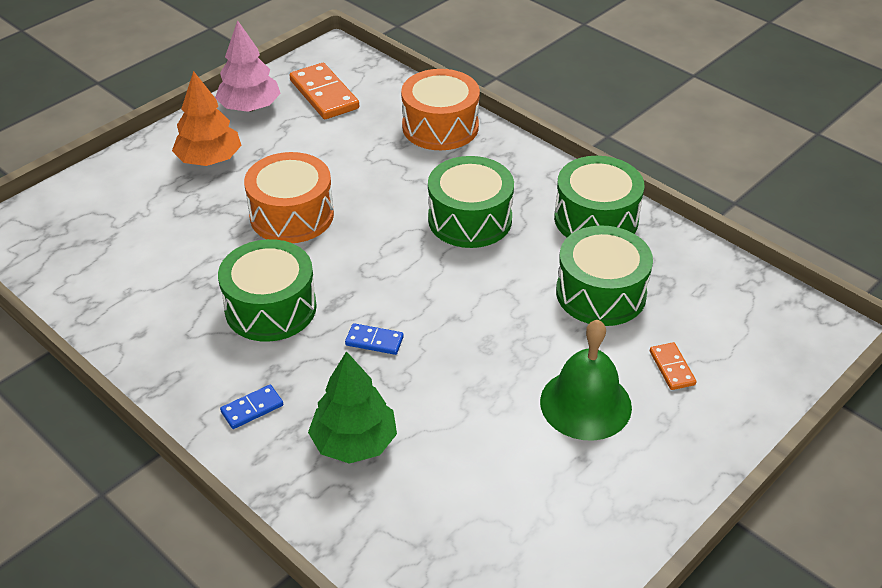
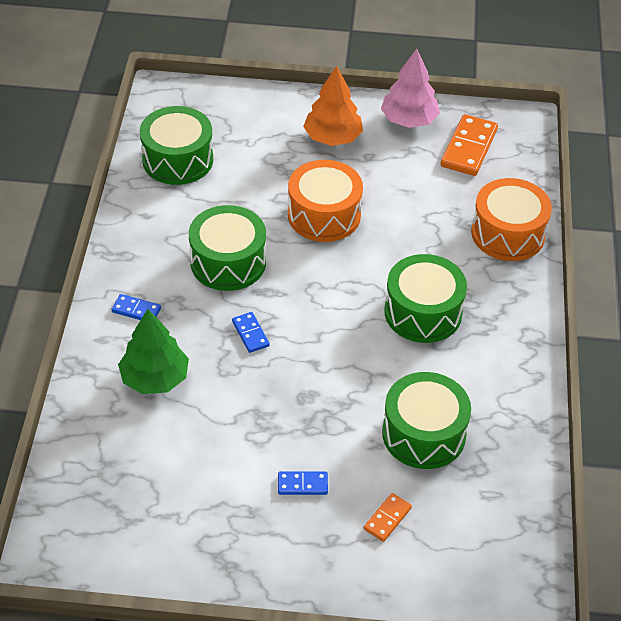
camera: 50 degrees right, 5 degrees up
green bell [540,320,632,441] -> blue domino [278,471,328,495]
green drum [554,156,644,237] -> green drum moved to [140,106,213,185]

